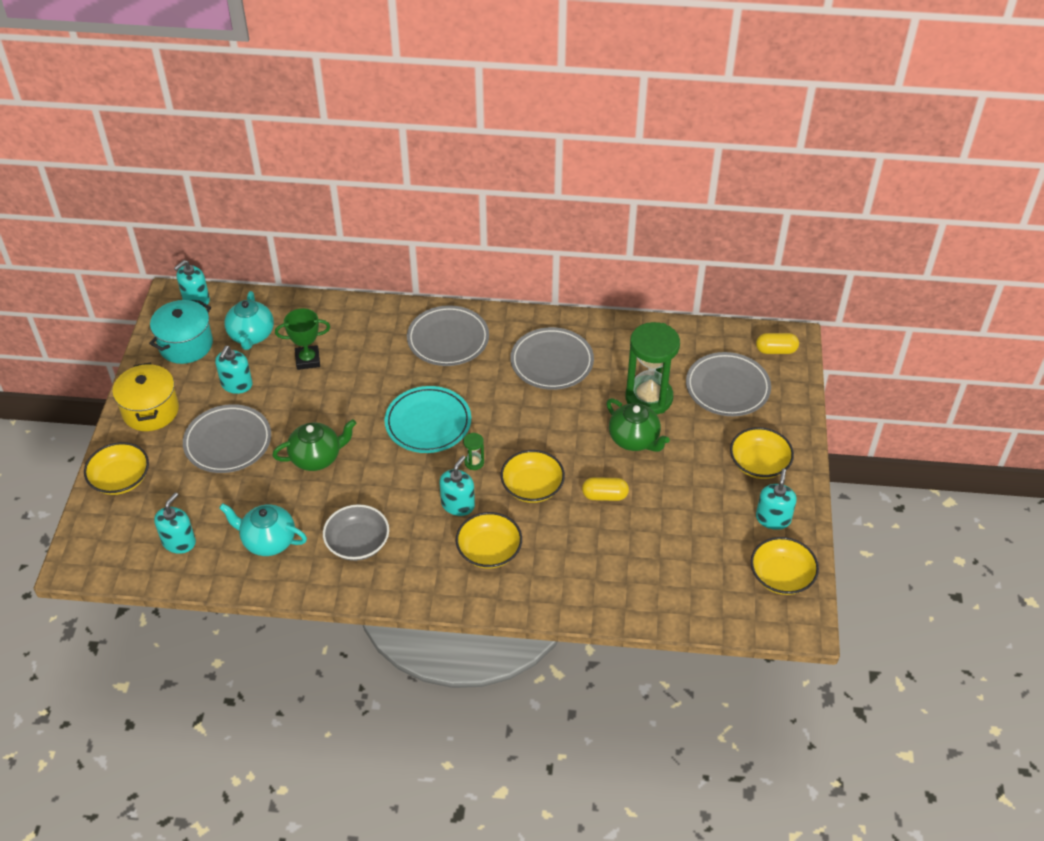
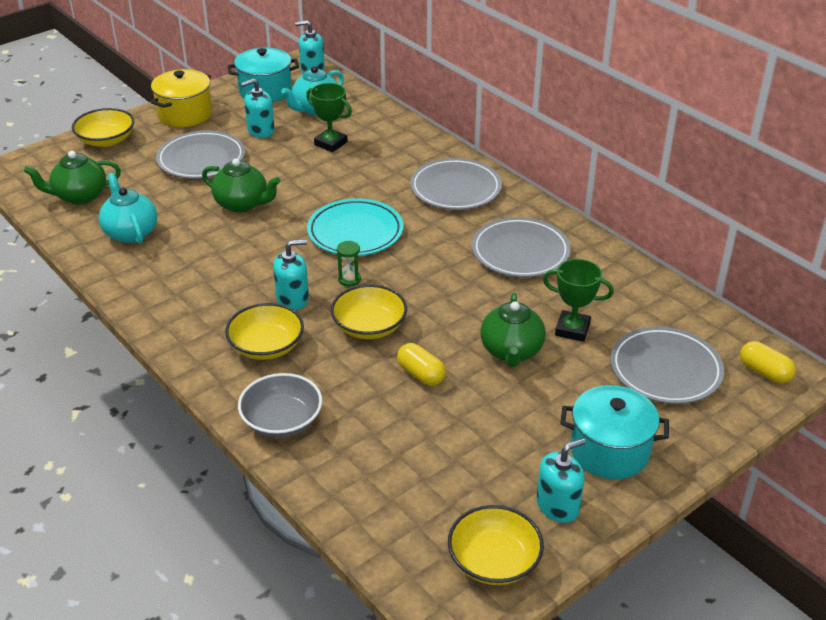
camera: 45 degrees right, 10 degrees down
turquoise soap dispenser [154,492,196,554] -> green teapot [24,151,121,205]
grey bowl [323,504,389,561] -> grey bowl moved to [238,373,322,438]
green hourglass [626,322,680,415] -> green trophy [543,259,614,342]
yellow bowl [730,427,794,479] -> turquoise pot [560,385,669,479]

